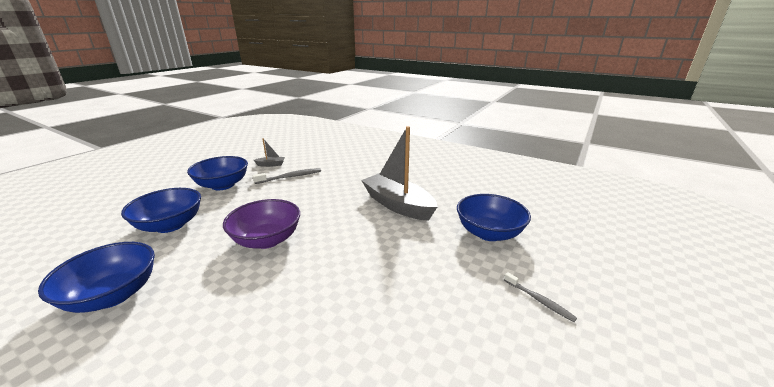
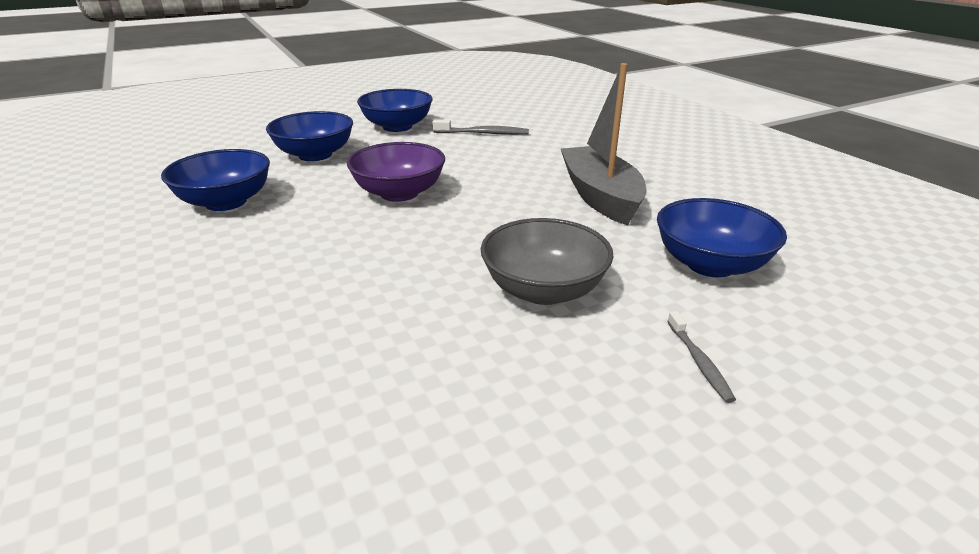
camera: 30 degrees right, 5 degrees up
grey boat [254,138,285,167] -> none
none -> grey bowl [481,218,613,305]

